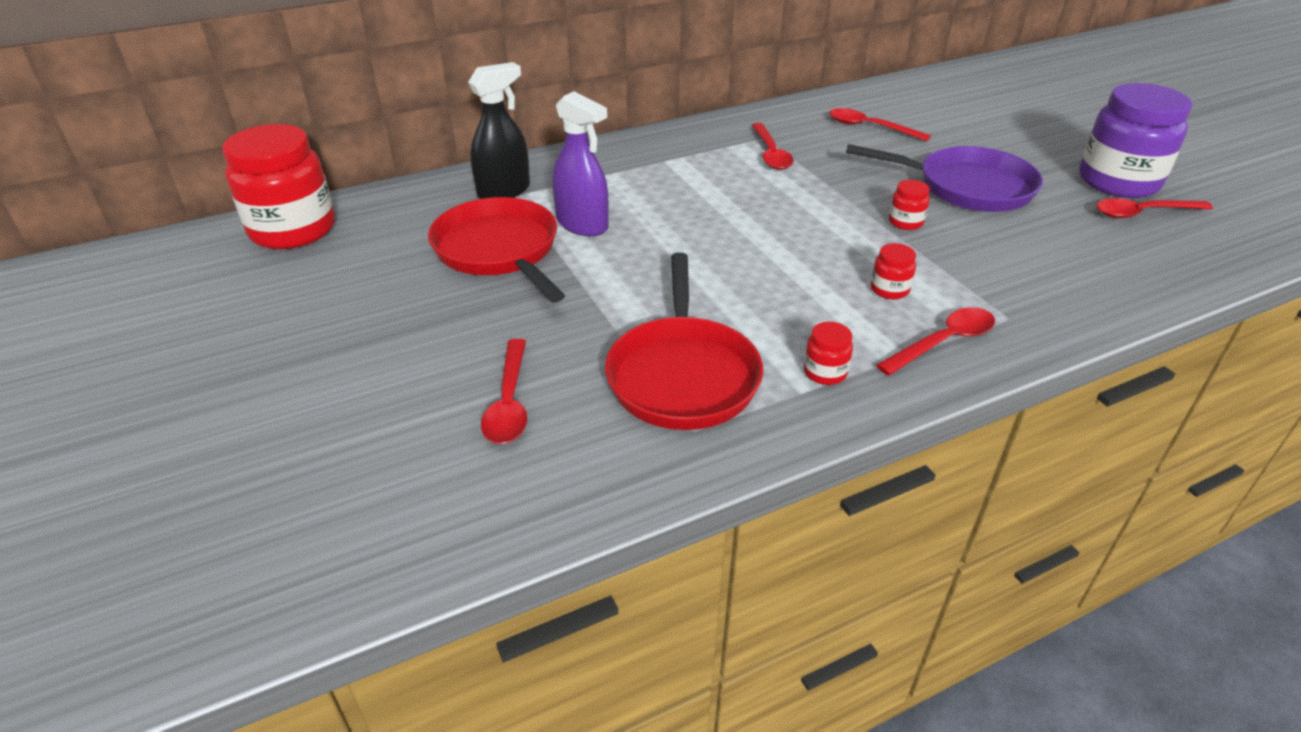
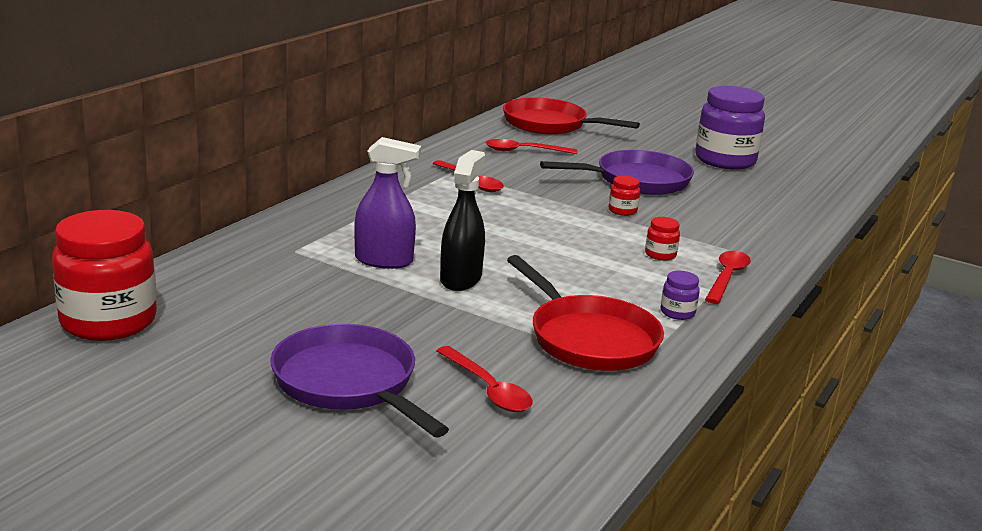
camera: 35 degrees left, 15 degrees down
red pan [428,197,565,303] -> red pan moved to [503,97,640,134]
black spray bottle [468,62,530,199] -> black spray bottle moved to [440,150,485,291]
red jar [804,322,853,385] -> purple jar [661,271,700,320]
red spoon [1096,198,1213,218] -> none
none -> purple pan [270,324,449,437]

